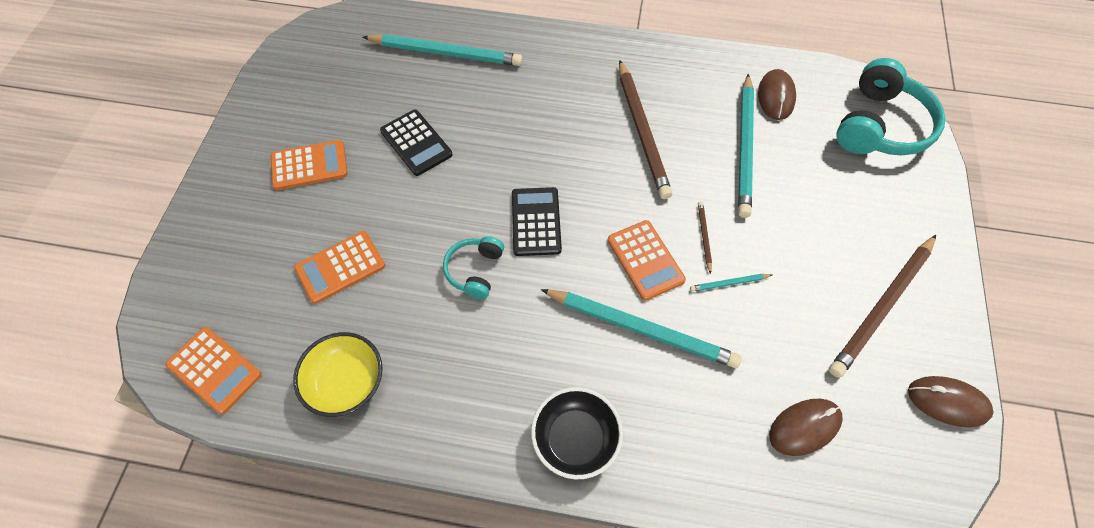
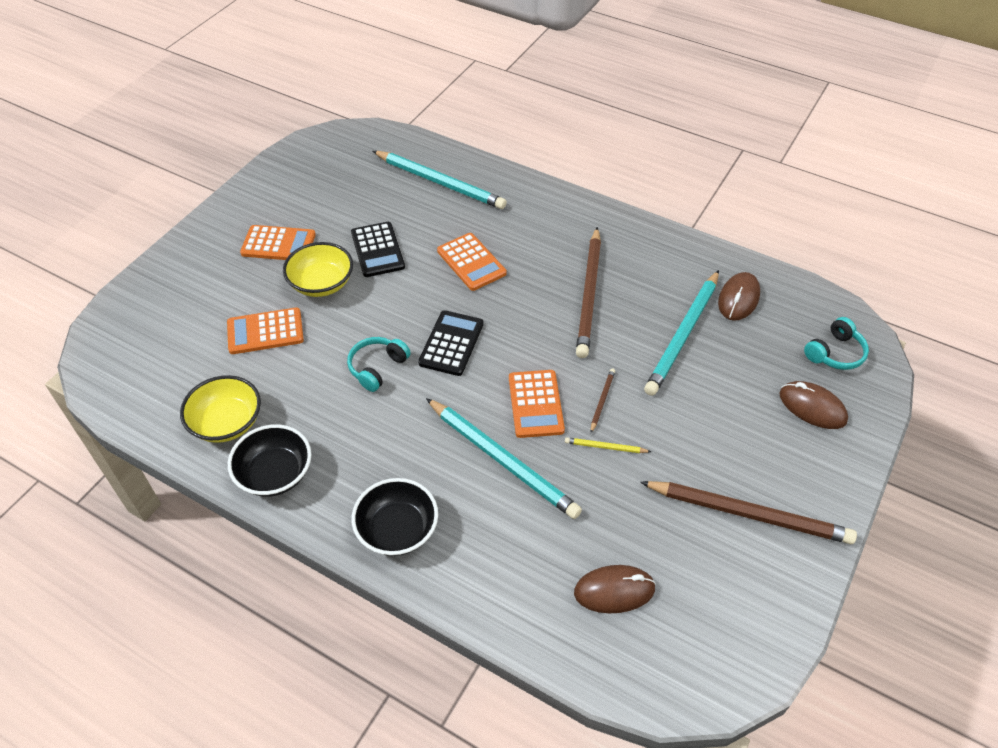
camera: 20 degrees right, 10 degrees down
orange calculator [165,327,262,414] -> orange calculator moved to [437,233,507,291]
turquoise pencil [690,274,772,292] -> yellow pencil [565,437,651,453]
brown pencil [829,235,936,378] -> brown pencil turned 135 degrees counterclockwise [640,481,857,544]
turquoise headphones [836,58,945,155] -> turquoise headphones [804,317,869,370], size x0.54
brown mouse [908,376,994,428] -> brown mouse moved to [780,381,848,429]
none -> black bowl [228,424,311,497]
none -> yellow bowl [283,242,353,297]

